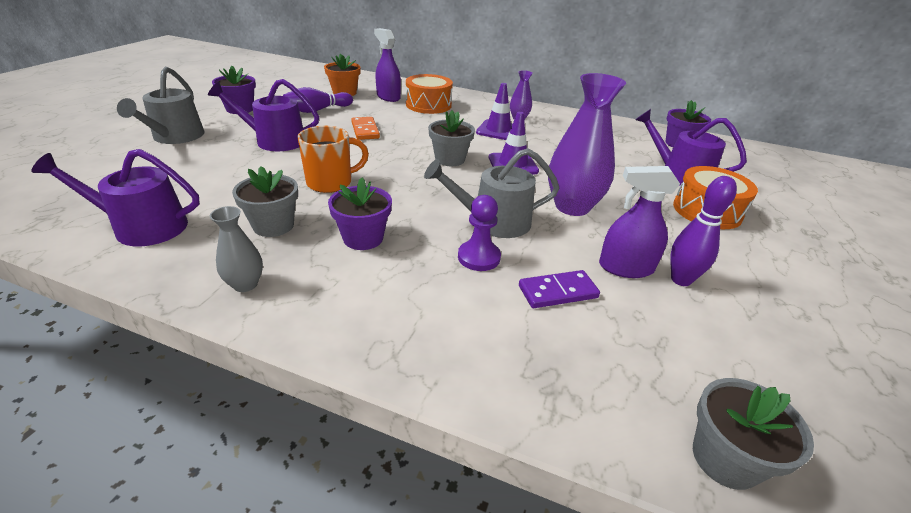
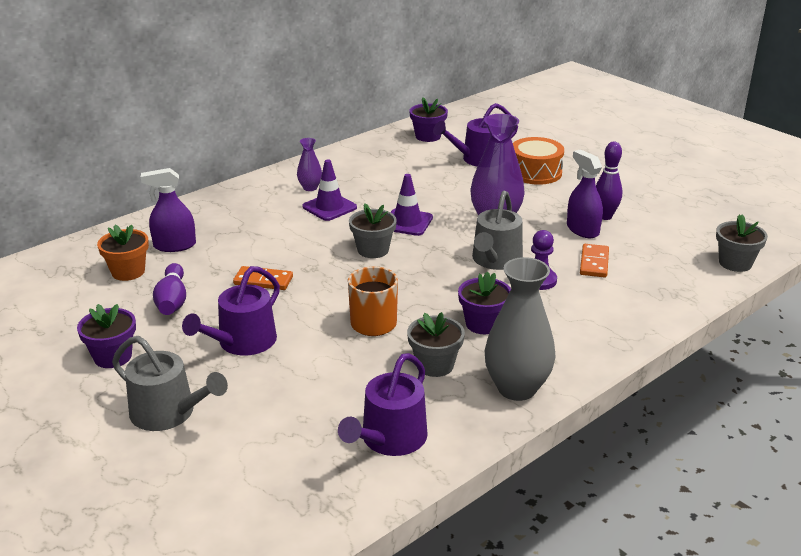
camera: 60 degrees left, 5 degrees down
grey vase [210,206,263,292] -> grey vase [485,257,556,401], size x1.99
orange drum [406,74,453,114] -> none
purple domino [519,270,600,308] -> orange domino [580,244,609,277]
purple spray bottle [599,166,680,278] -> purple spray bottle turned 120 degrees clockwise [567,149,603,238]

